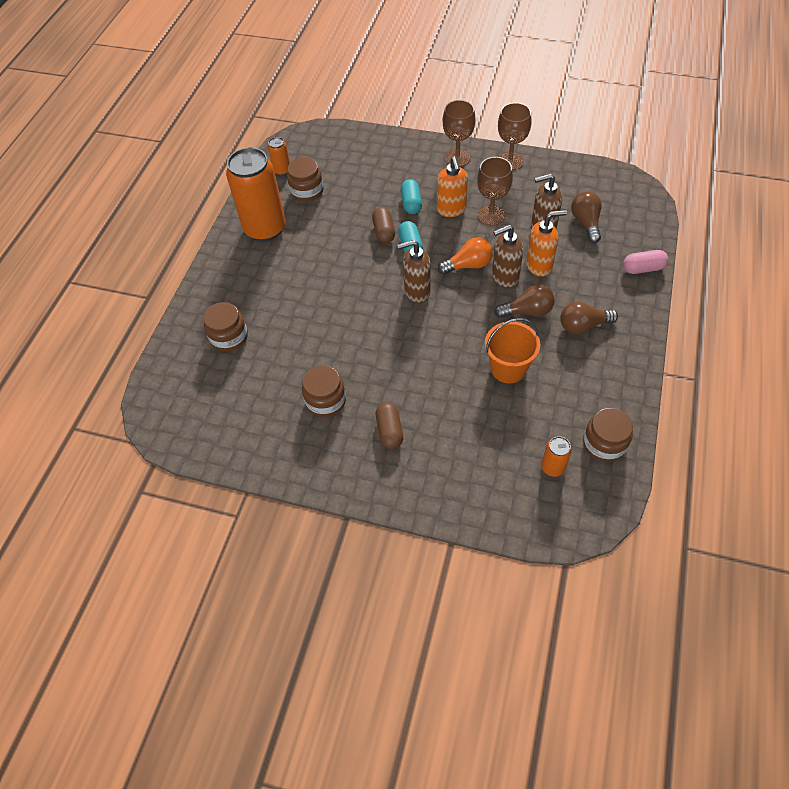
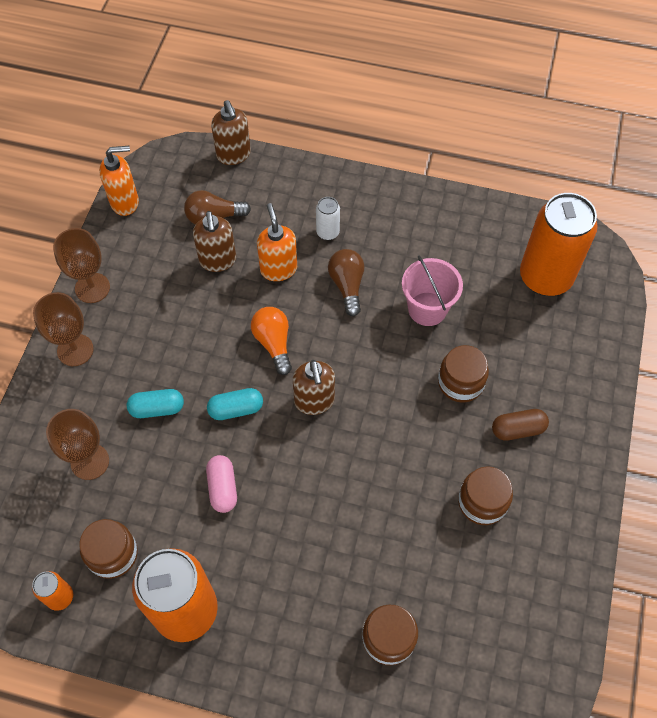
camera: 95 degrees left, 5 degrees up
brown capsule [372,207,395,243] -> none
orange soap dispenser [437,157,468,217] -> orange soap dispenser moved to [99,146,139,216]
brown goblet [477,157,513,226] -> brown goblet moved to [46,409,109,480]
orange bucket [485,318,540,383] -> pink bucket [402,256,463,326]
brown soap dispenser [492,225,523,288] -> brown soap dispenser moved to [211,100,251,165]
orange can [541,436,572,477] -> orange can [520,193,598,296], size x2.29
brown light bulb [560,302,618,334] -> none
brown jar [583,408,633,462] -> brown jar moved to [438,345,489,403]
pink capsule [623,250,668,274] -> pink capsule moved to [206,455,237,513]
none -> white can [316,197,340,240]

